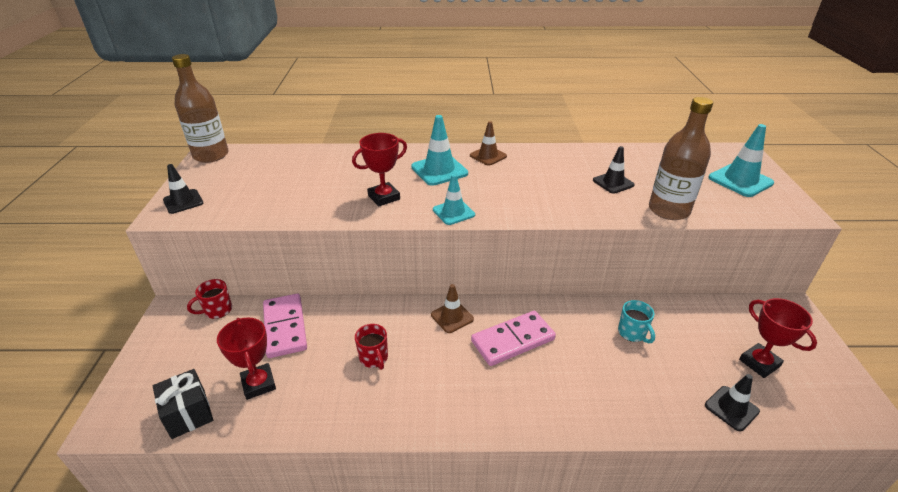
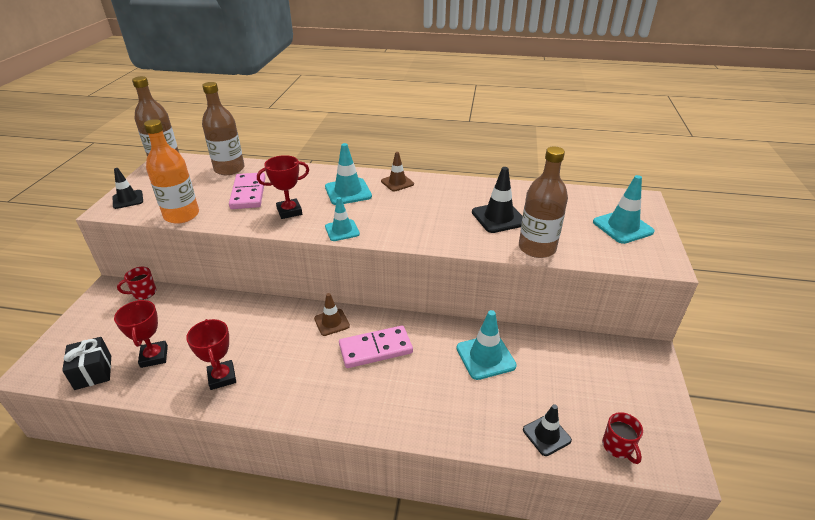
camera: 10 degrees right, 0 degrees up
pink domino [263,294,307,358] -> pink domino moved to [229,173,266,209]
red mug [355,324,388,370] -> red mug moved to [602,412,643,464]
black traffic cone [593,146,635,194] -> black traffic cone [472,167,523,233], size x1.52
turquoise mug [618,300,655,343] -> turquoise traffic cone [456,310,517,380]
red trophy [739,298,817,378] -> red trophy moved to [186,319,236,390]
none -> orange bottle [144,119,199,224]
none -> brown bottle [202,82,245,175]

